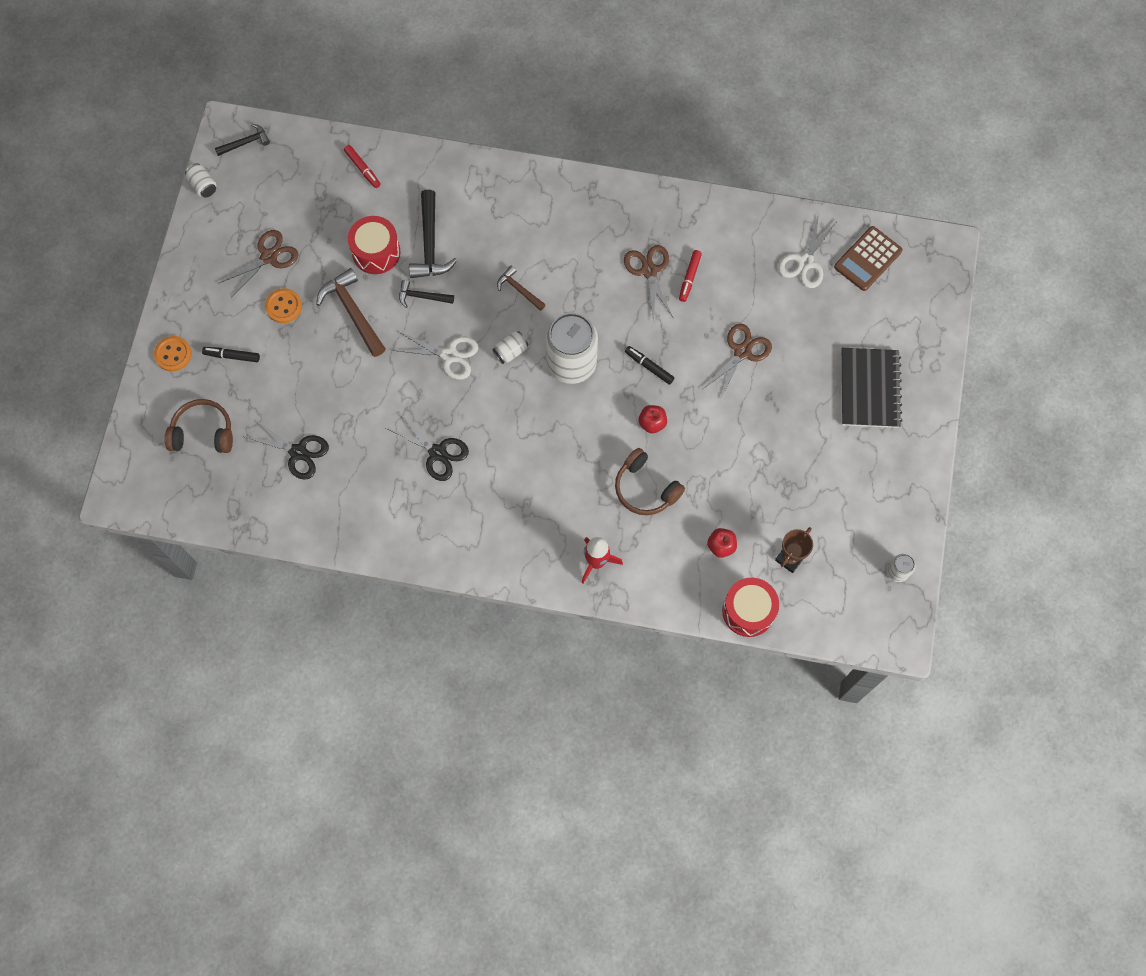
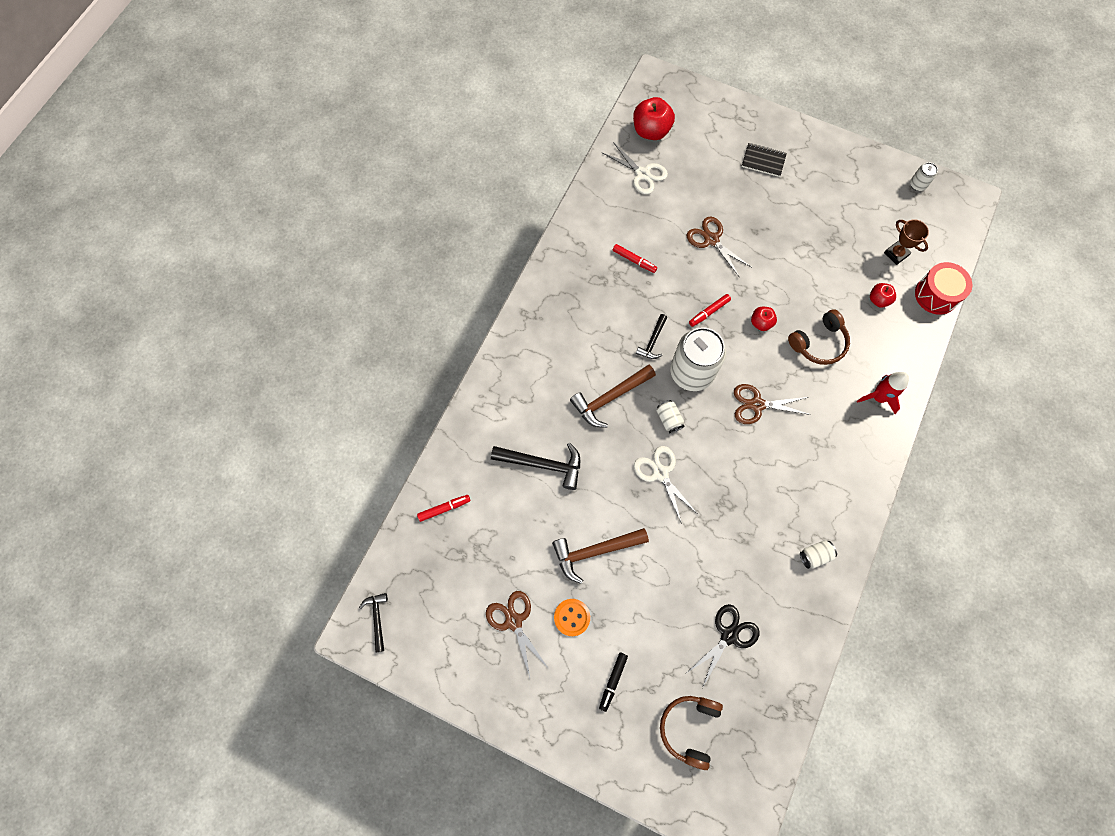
camera: 75 degrees left, 0 degrees up
orange button [154,336,192,372] -> none
white can [185,163,216,198] -> white can moved to [800,540,837,569]
red drum [348,216,401,274] -> none
black scissors [386,414,469,481] -> none
white scissors [392,332,479,380] -> white scissors turned 60 degrees counterclockwise [634,446,698,524]
black hammer [399,280,454,308] -> black hammer moved to [636,314,667,359]
brown hammer [497,266,546,311] -> brown hammer [570,365,656,428], size x1.72
brown scissors [624,245,673,322] -> brown scissors moved to [734,384,811,424]
black marker [625,346,674,385] -> red marker [689,294,731,327]
brown calculator [834,226,902,291] -> red apple [633,97,675,140]
black notebook [841,348,903,428] -> black notebook [742,143,787,177], size x0.60

